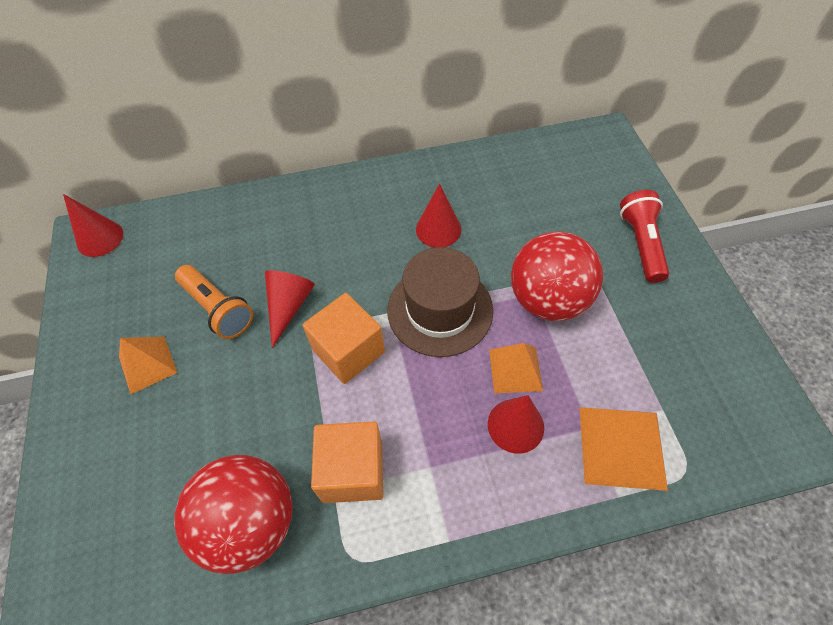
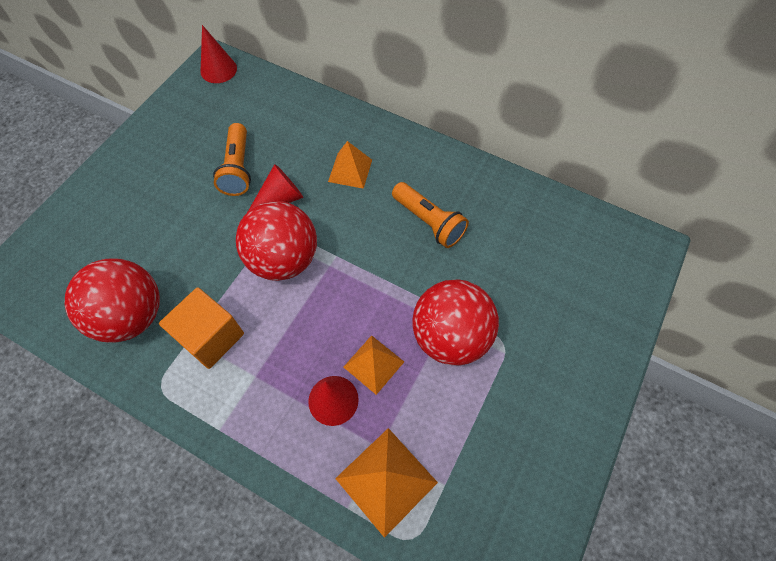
camera: 40 degrees right, 5 degrees up
orange pyramid [119,337,178,394] -> orange pyramid moved to [328,141,372,189]
orange cube [302,293,385,384] -> red ball [236,201,317,281]
brown hat [387,247,493,357] -> none
red cone [416,183,461,248] -> orange flashlight [392,182,469,248]
red flashlight [620,190,669,283] -> none

